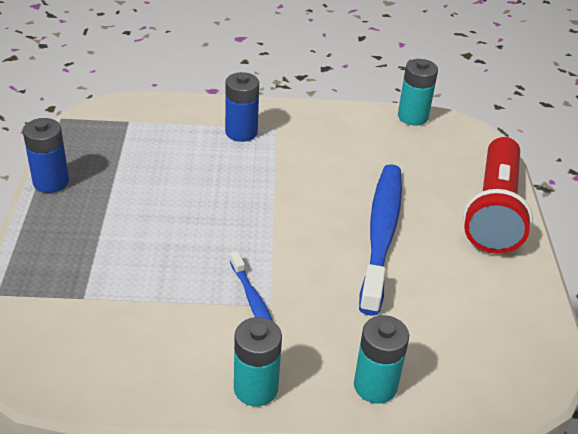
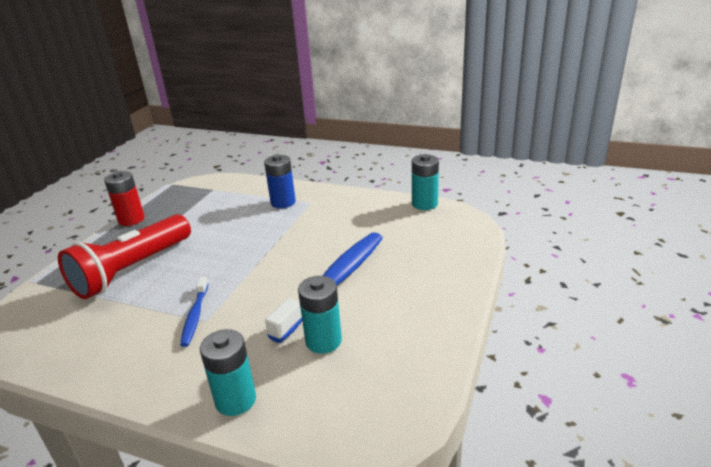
camera: 25 degrees right, 10 degrees down
blue battery [23,118,69,193] -> red battery [104,171,145,226]
turquoise battery [234,317,282,406] -> turquoise battery moved to [298,276,342,354]
red flashlight [463,137,533,254] -> red flashlight moved to [58,214,191,299]

